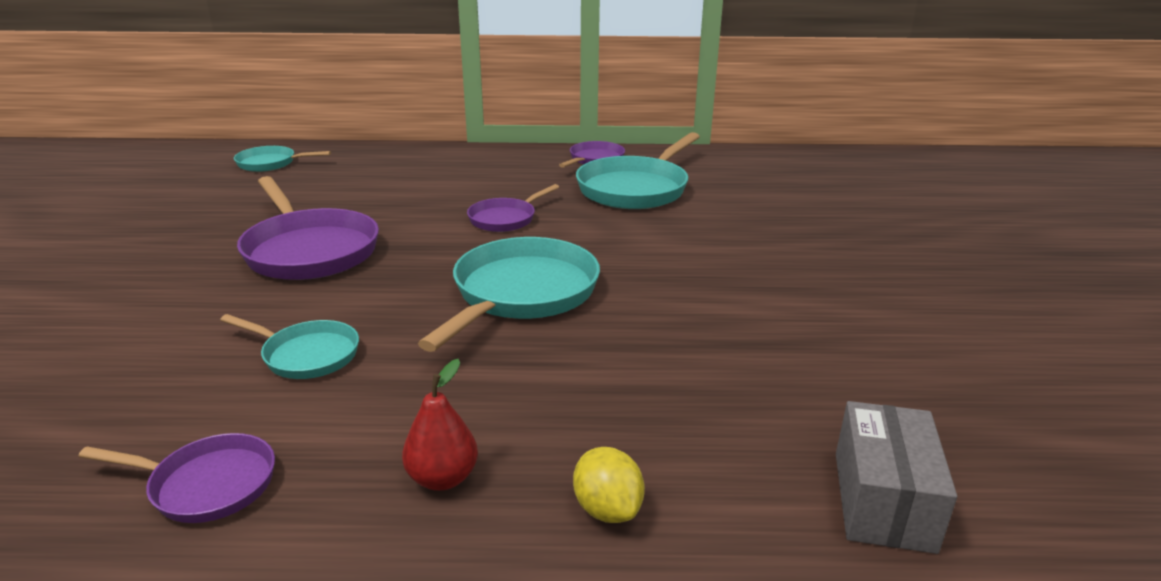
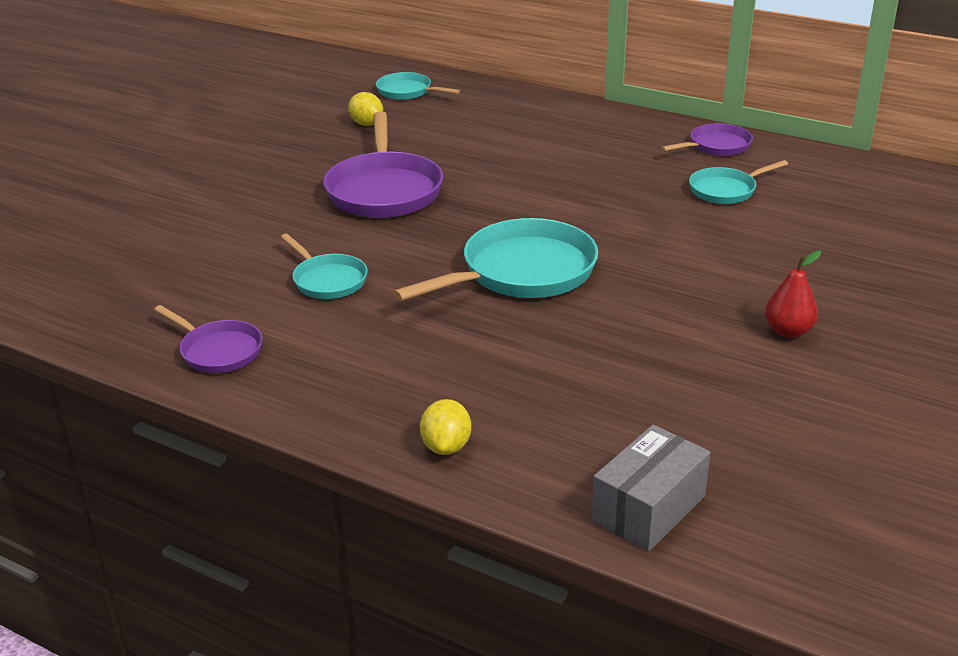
camera: 30 degrees right, 5 degrees up
red pear [402,359,478,491] -> red pear moved to [765,251,821,338]
purple pan [467,184,559,232] -> none
turquoise pan [576,132,700,209] -> turquoise pan [689,160,788,204], size x0.55
none -> yellow lemon [348,92,383,126]

